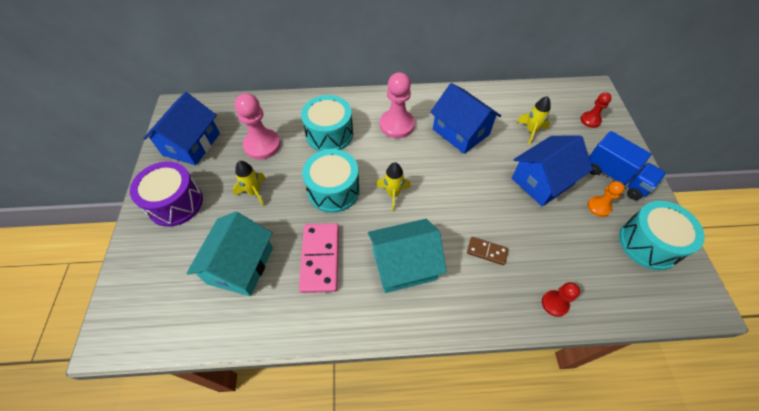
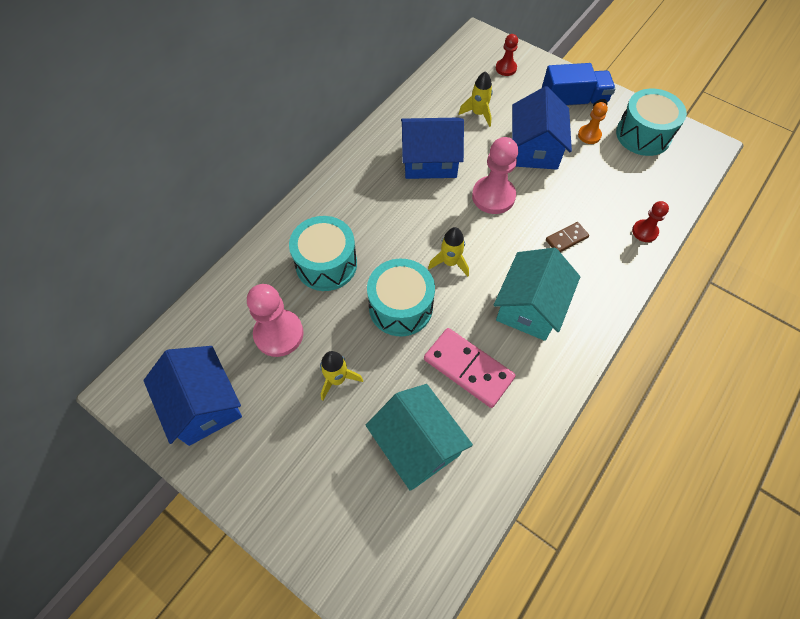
camera: 50 degrees left, 5 degrees up
purple drum [130,161,203,227] -> none
pink pawn [380,72,415,138] -> pink pawn moved to [472,137,518,214]

